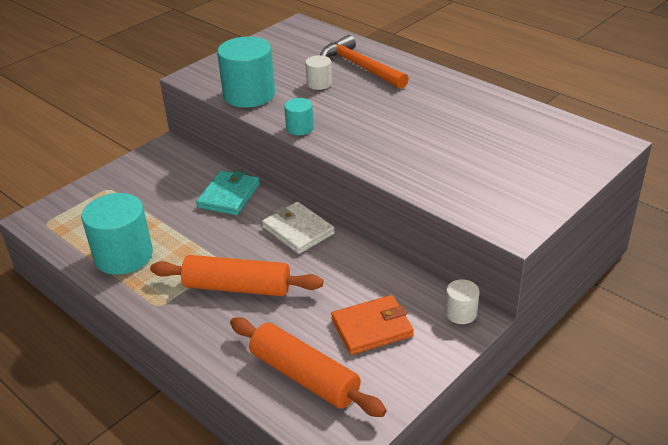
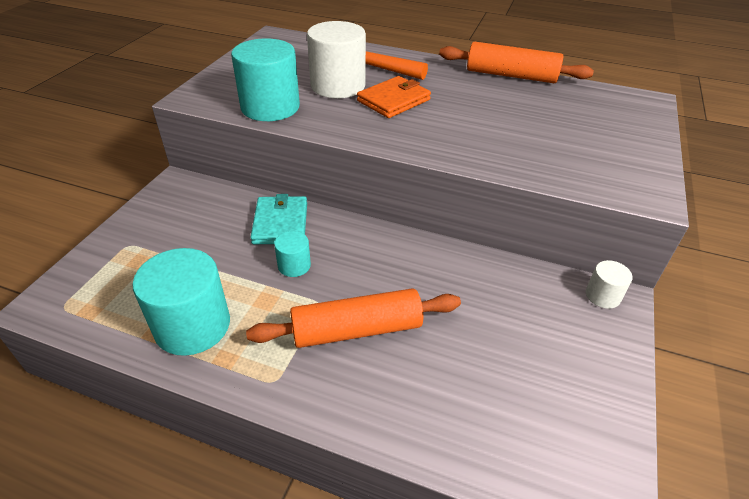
camera: 25 degrees left, 5 degrees up
orange rolling pin [230,317,387,417] -> orange rolling pin moved to [439,42,594,83]
white wallet [262,202,335,254] -> none
turquoise cylinder [284,98,314,135] -> turquoise cylinder moved to [274,231,311,277]
white cylinder [305,55,332,90] -> white cylinder [307,21,366,98], size x2.02
orange wallet [331,295,414,355] -> orange wallet moved to [357,76,431,118]

